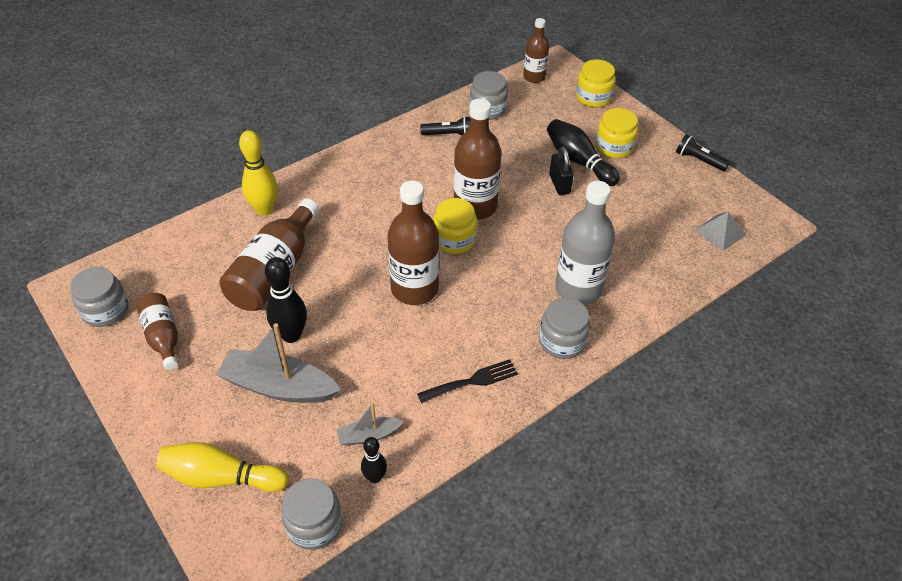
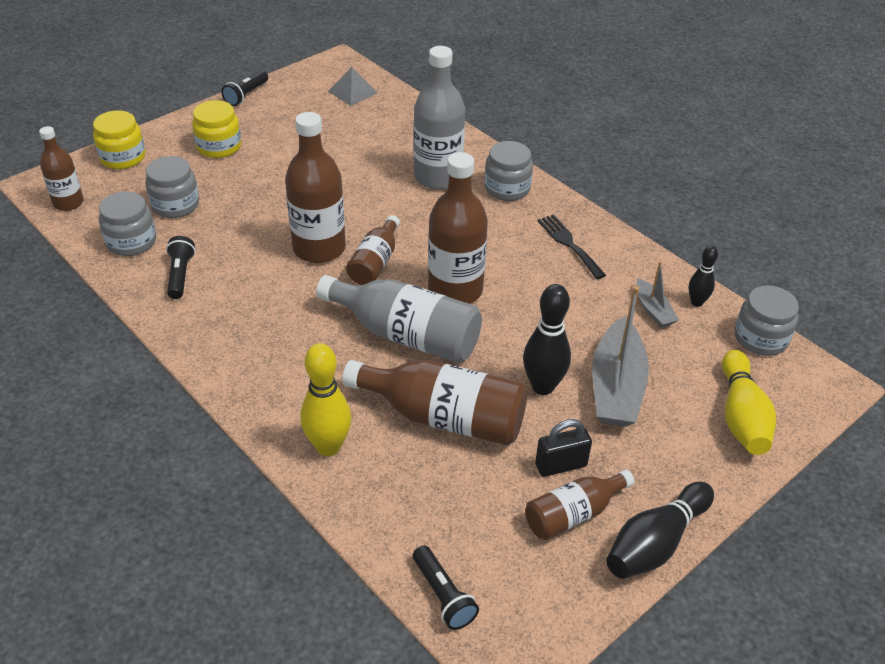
camera: 95 degrees left, 5 degrees down
grey jar [70,267,128,327] -> grey jar moved to [145,156,199,218]
yellow jar [433,198,477,254] -> brown bottle [346,215,400,285]
black bowling pin [547,119,620,186] -> black bowling pin moved to [606,482,714,579]
black padlock [549,147,574,195] -> black padlock moved to [535,419,592,477]
none -> grey bottle [316,275,482,363]
none -> black flashlight [413,545,479,630]

